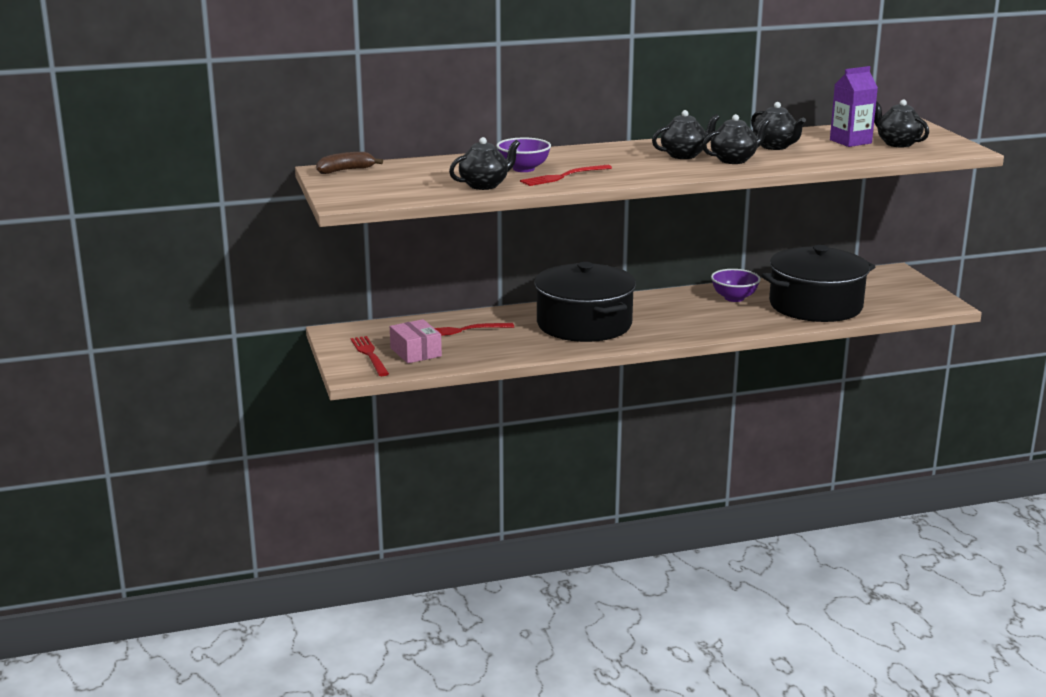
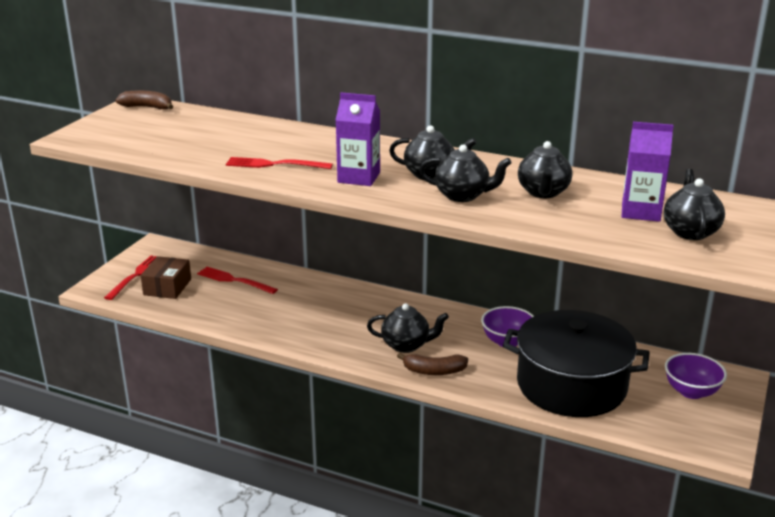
camera: 40 degrees right, 5 degrees up
pink box [390,319,442,363] -> brown box [141,256,191,299]
black teapot [449,137,520,190] -> black teapot moved to [367,303,449,353]
purple bowl [497,138,551,172] -> purple bowl moved to [665,353,727,399]
black pot [534,262,636,342] -> none
none -> purple carton [336,92,380,186]
none -> brown banana [397,353,468,375]

